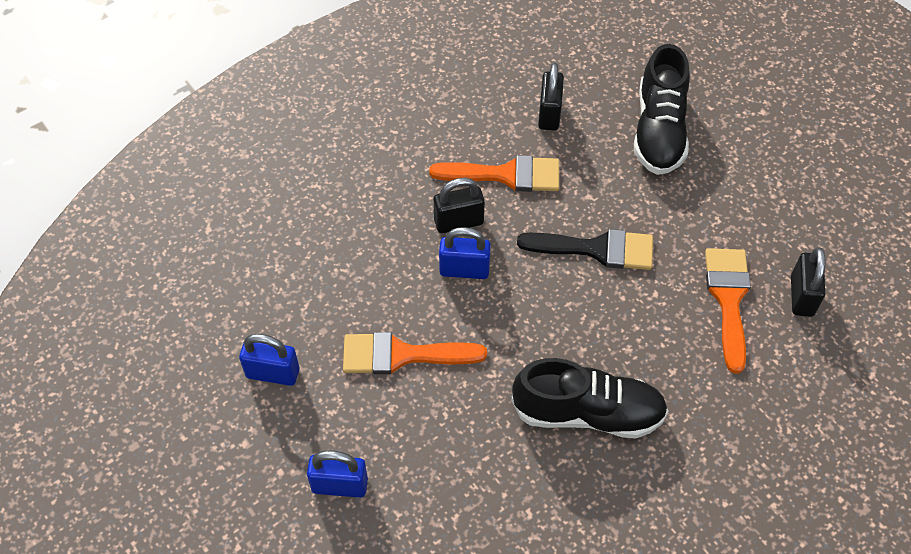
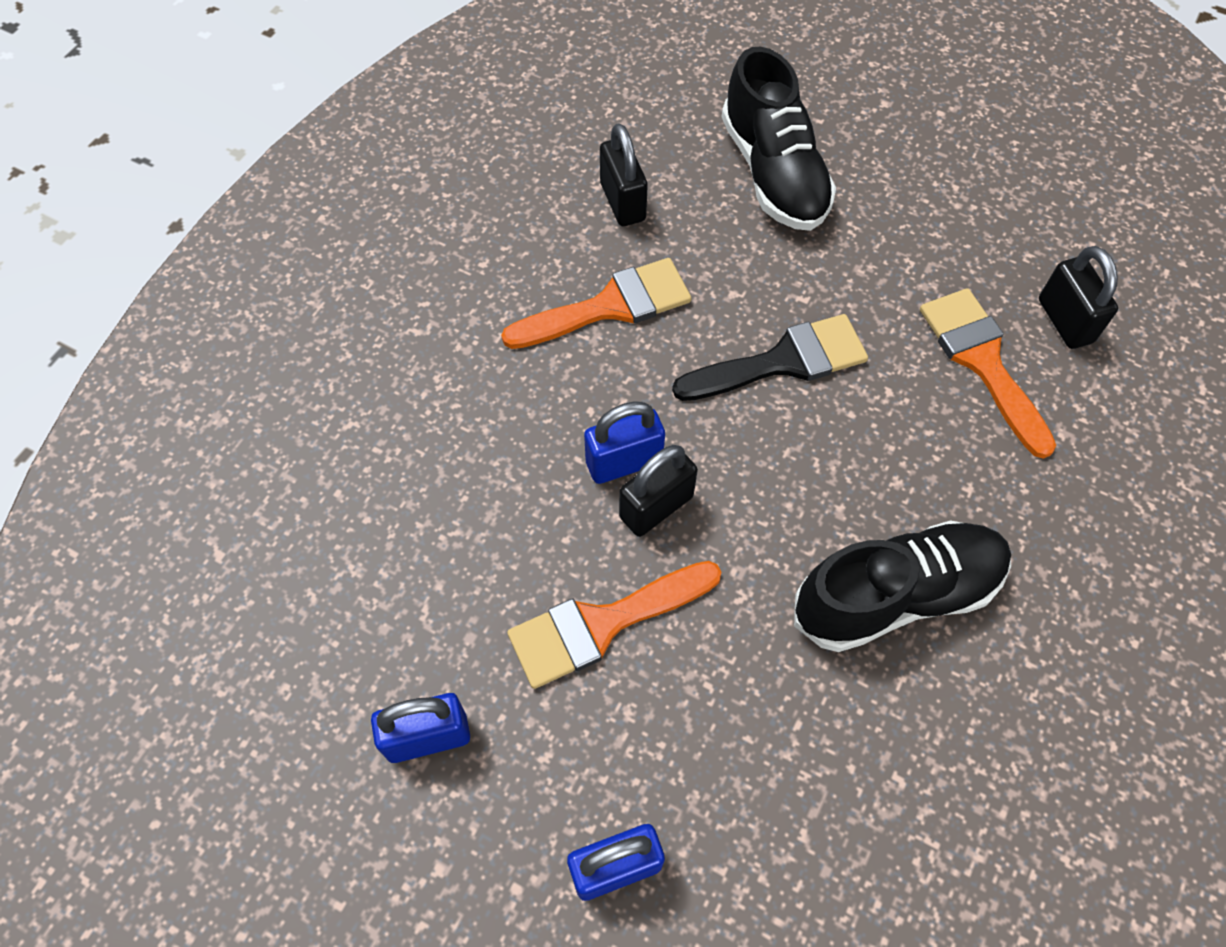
camera: 25 degrees left, 5 degrees up
black padlock [434,178,485,233] -> black padlock moved to [619,445,698,537]

